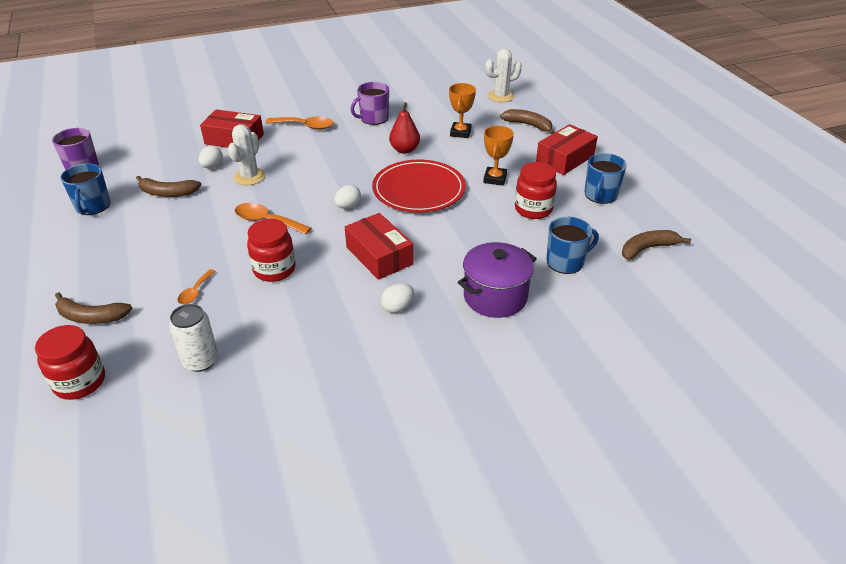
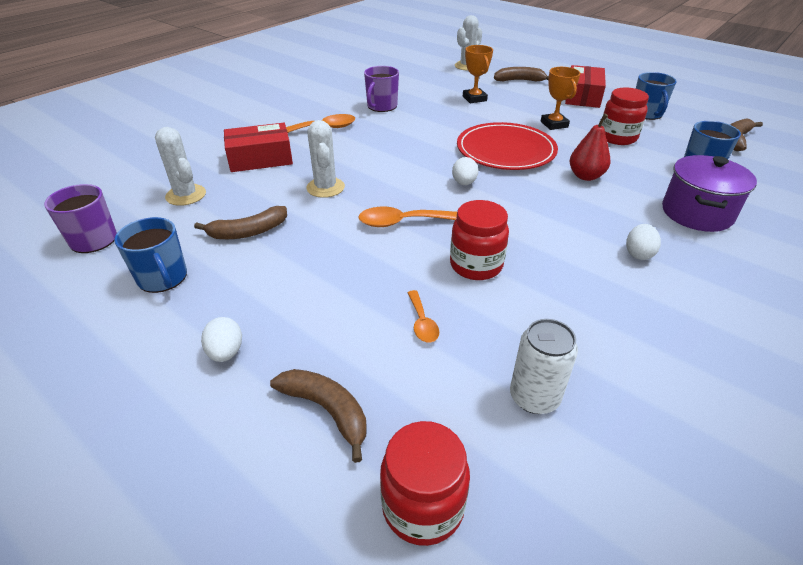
camera: 30 degrees left, 0 degrees up
brown banana [55,292,132,324] -> brown banana turned 120 degrees counterclockwise [270,369,367,463]
white egg [199,146,223,169] -> white egg moved to [201,317,242,362]
red box [345,213,413,280] -> none
red pear [389,102,420,154] -> red pear moved to [570,114,610,181]
none -> white cactus [155,127,206,206]

